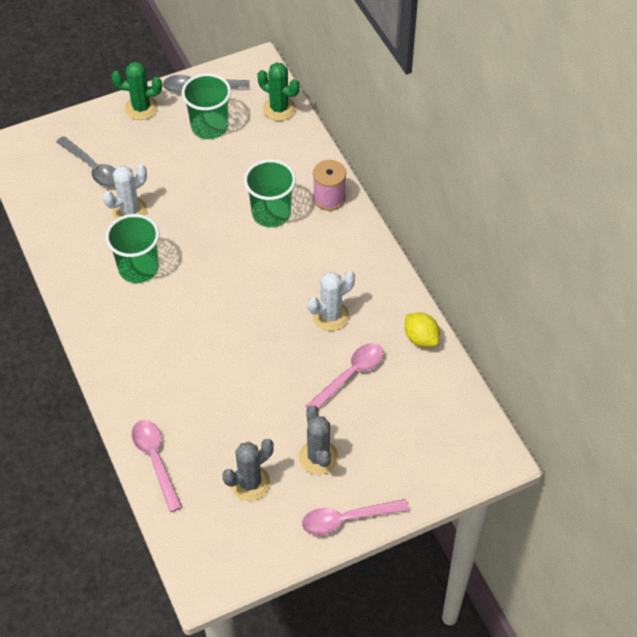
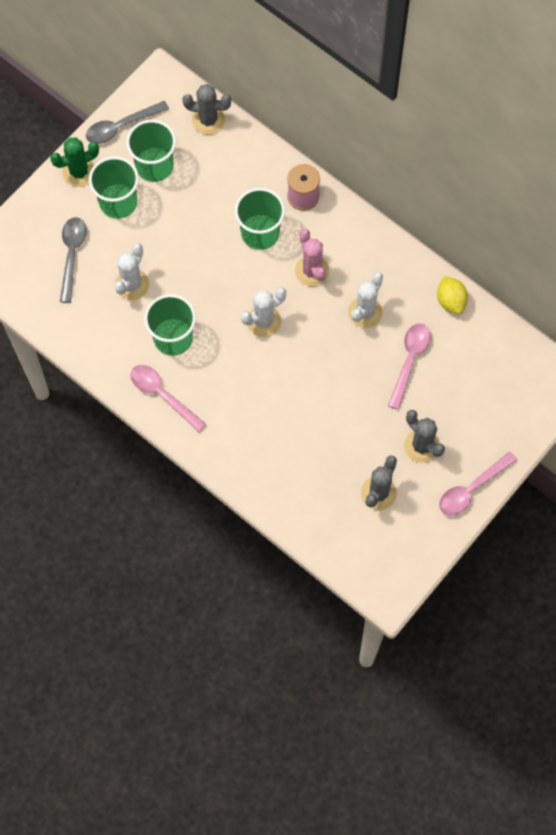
camera: 25 degrees left, 15 degrees up
grey spoon [56,136,116,187] -> grey spoon turned 105 degrees counterclockwise [60,217,87,303]
pink spoon [132,420,182,512] -> pink spoon moved to [130,365,206,432]
green cactus [257,62,300,121] -> grey cactus [182,84,231,135]
yellow lemon [405,313,440,347] -> yellow lemon turned 45 degrees clockwise [437,276,468,314]
none -> green cup [89,156,139,219]
none -> white cactus [241,287,286,337]
none -> pink cactus [295,229,329,286]

